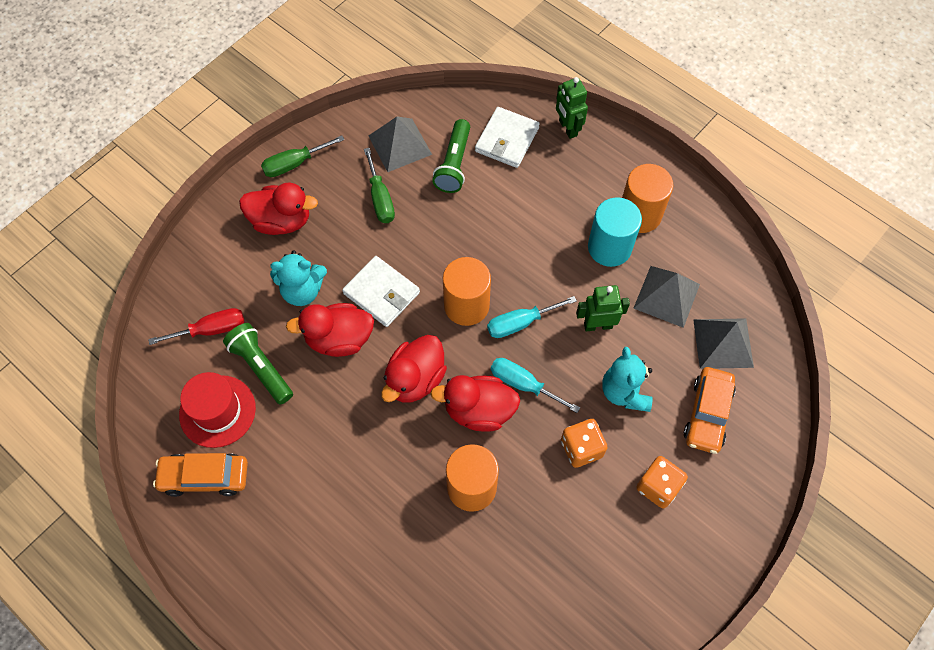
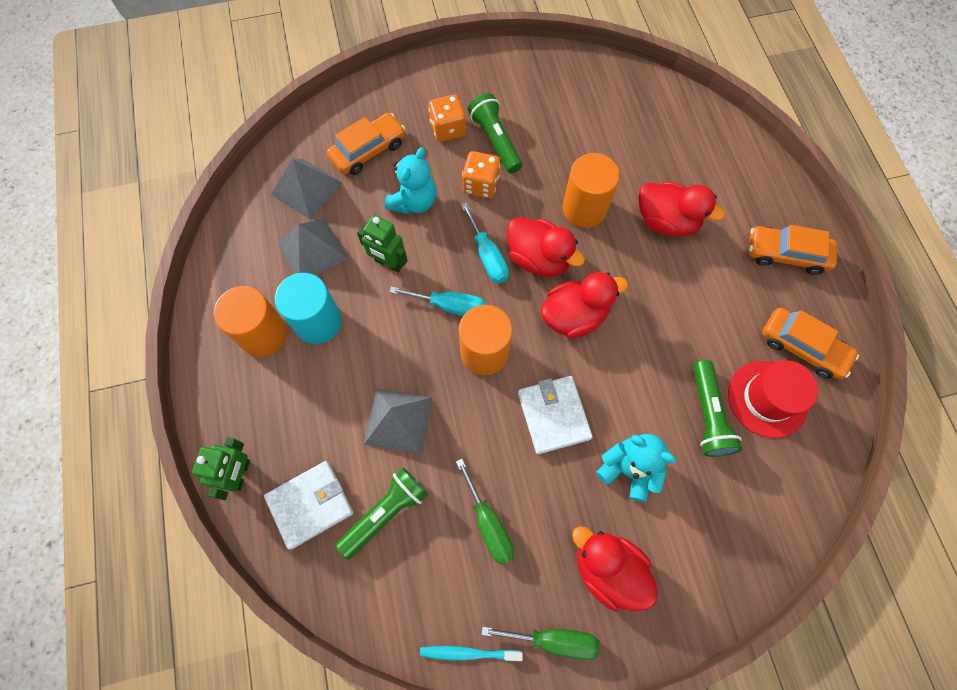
camera: 145 degrees left, 5 degrees up
red screwdriver [148,308,244,345] -> none
red duck [286,303,374,357] -> red duck moved to [639,182,725,237]
green screwdriver [364,148,395,223] -> green screwdriver turned 135 degrees clockwise [456,459,514,565]
grey pyramid [369,117,432,172] -> grey pyramid moved to [364,388,433,454]
none -> turquoise toothbrush [420,646,523,661]
none -> green flashlight [468,93,522,173]
none -> orange car [749,225,837,275]

